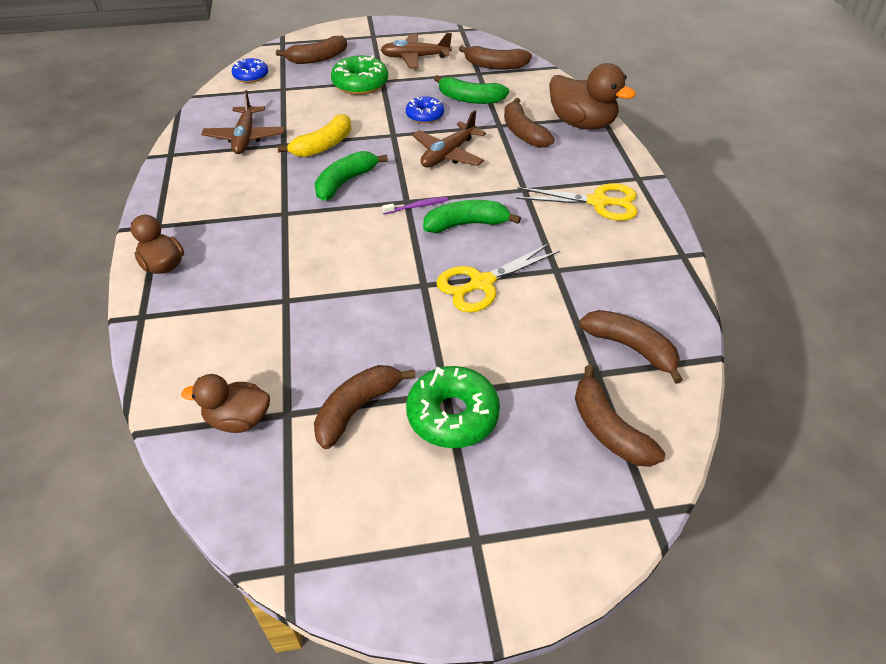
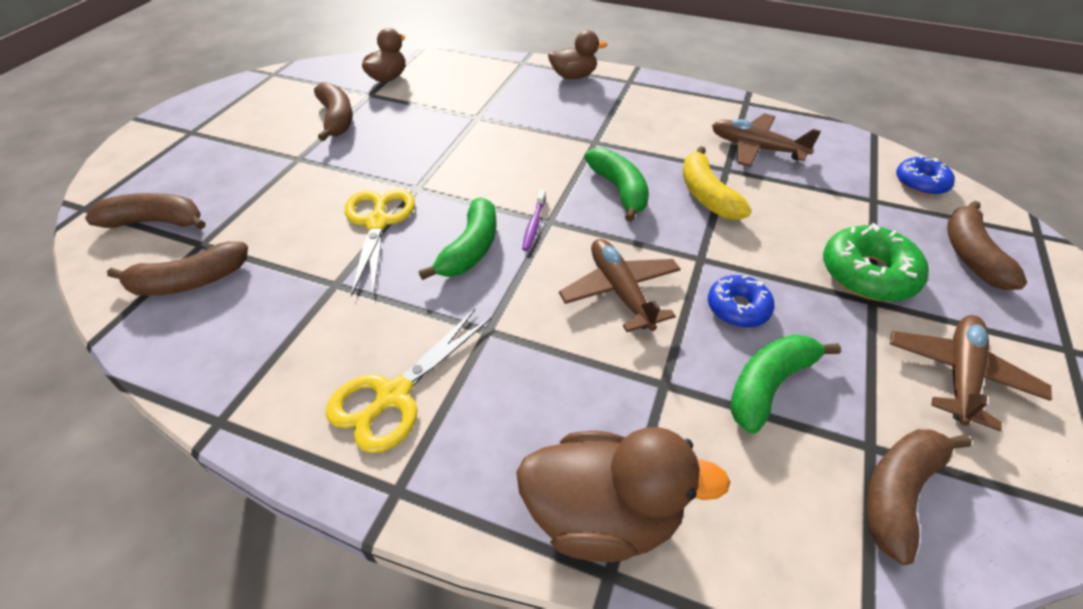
camera: 120 degrees right, 0 degrees up
green donut [406,366,500,448] -> none
brown banana [504,98,554,148] -> none
brown duck [549,63,636,129] -> brown duck turned 150 degrees counterclockwise [516,427,730,562]

